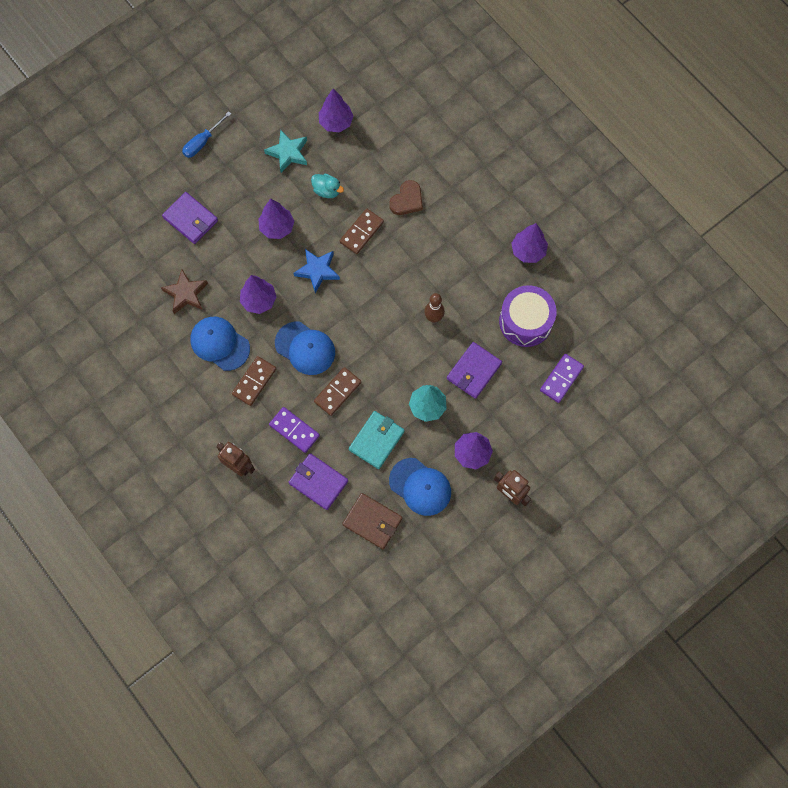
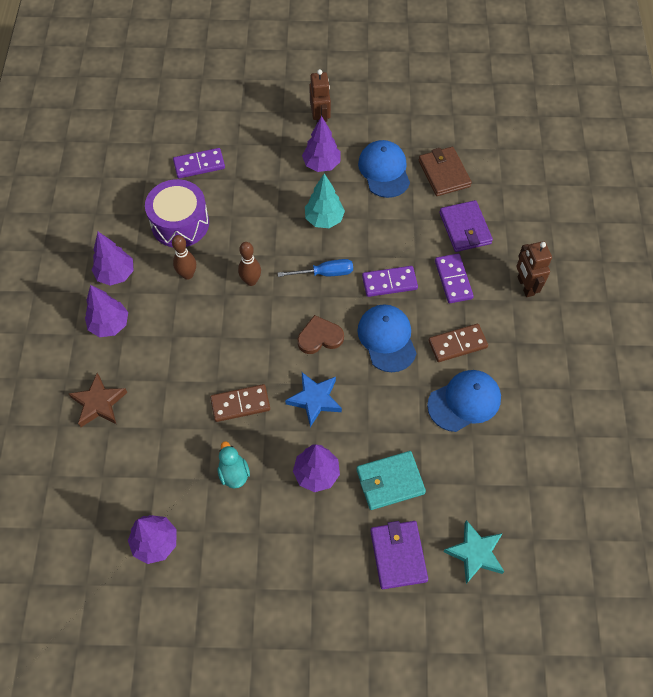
camera: 140 degrees left, 10 degrees down
brown star [161,269,208,314] -> brown star moved to [68,373,128,427]
blue screwdriver [182,111,231,158] -> blue screwdriver moved to [278,259,353,277]
blue cap [190,317,250,371] -> blue cap turned 105 degrees counterclockwise [427,370,501,432]
purple tree [240,275,276,314] -> purple tree moved to [85,285,128,337]
turquoise star [264,129,307,173] -> turquoise star moved to [443,520,505,584]
brown domino [314,367,361,416] -> purple domino [362,266,418,297]
turquoise wallet [349,411,405,469] -> turquoise wallet moved to [356,451,426,510]
brown heart [389,180,423,215] -> brown heart moved to [298,315,344,354]
purple wallet [447,342,502,399] -> none
none -> brown bowling pin [172,235,196,280]

